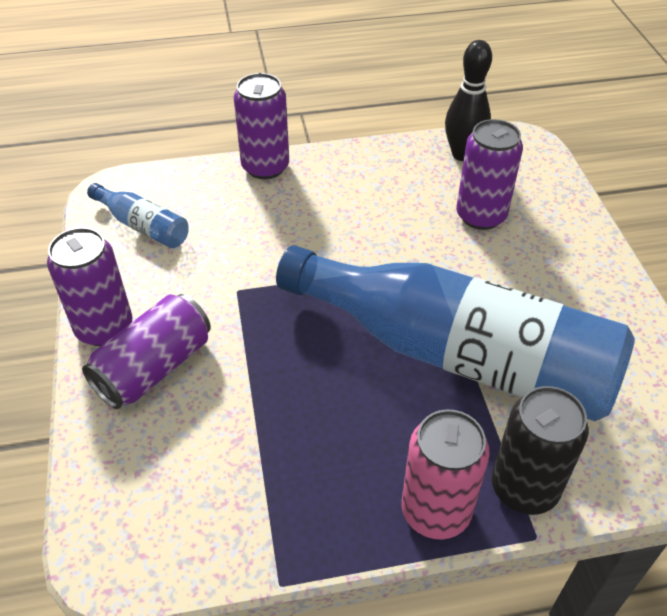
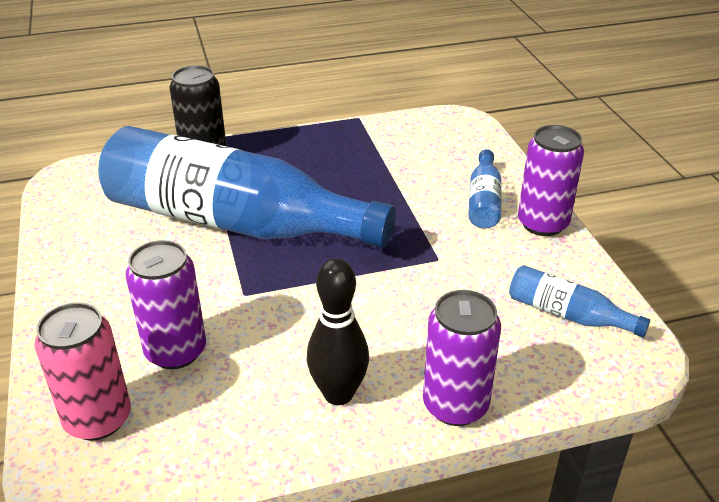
camera: 175 degrees right, 10 degrees down
purple can [82,294,211,409] -> blue bottle [468,149,502,229]
pink can [402,409,490,540] -> pink can moved to [35,303,131,440]
black bowling pin [445,40,492,161] -> black bowling pin moved to [307,258,369,405]

